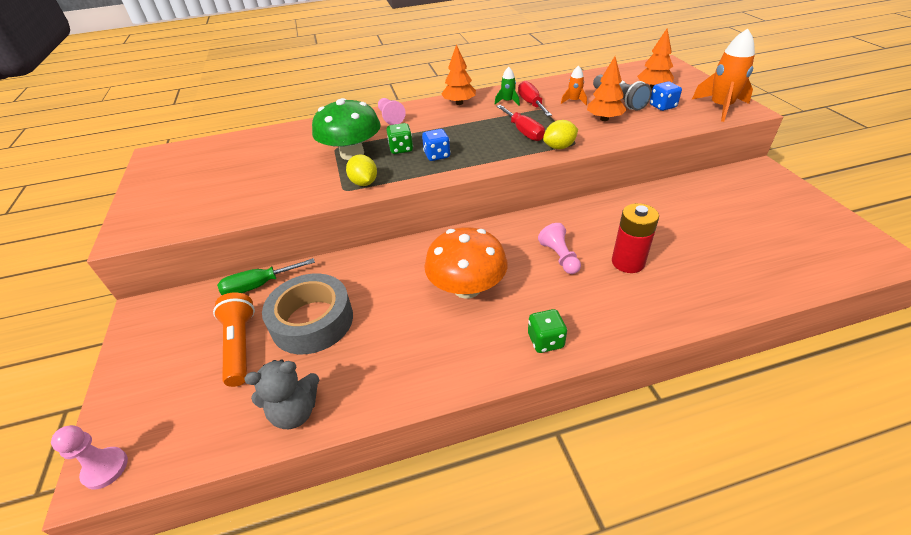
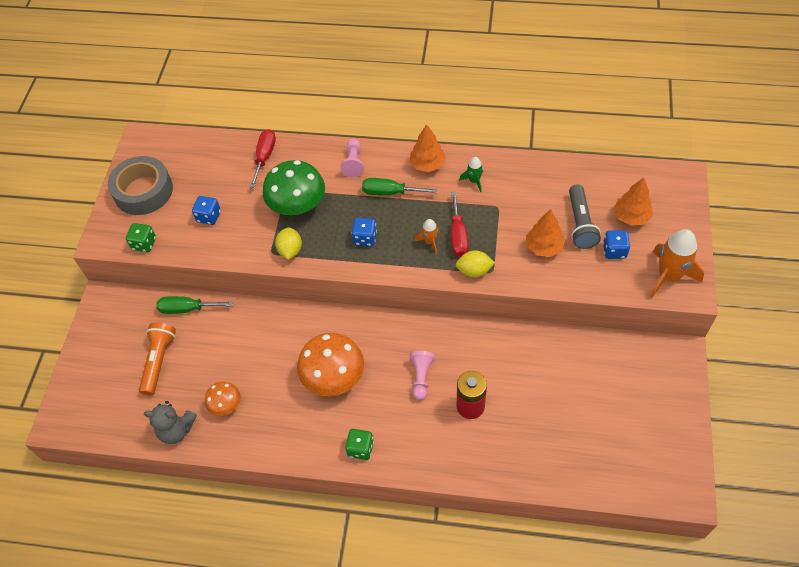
camera: 25 degrees right, 15 degrees up
pink pawn [51,425,128,489] -> none
grey tape [262,273,353,354] -> grey tape moved to [108,156,173,215]
green dice [387,123,413,154] -> green dice moved to [126,223,156,252]
red screwdriver [518,81,552,116] -> red screwdriver moved to [250,129,276,188]
orange rocket [561,66,587,105] -> orange rocket moved to [415,219,440,254]
none -> blue dice [192,196,221,225]
none -> orange mushroom [205,381,241,416]
none -> green screwdriver [362,178,437,196]

